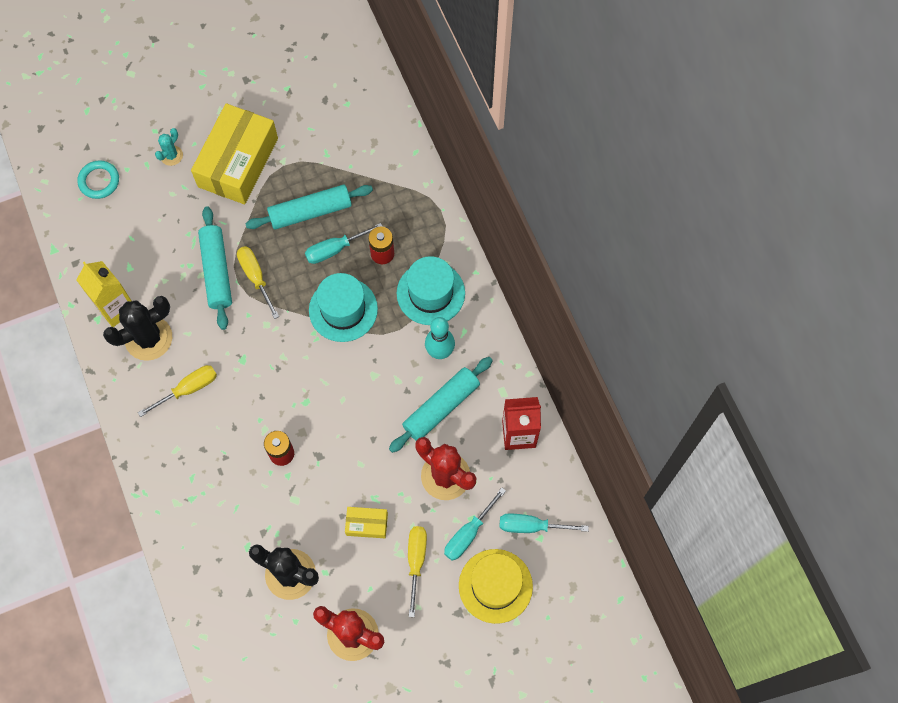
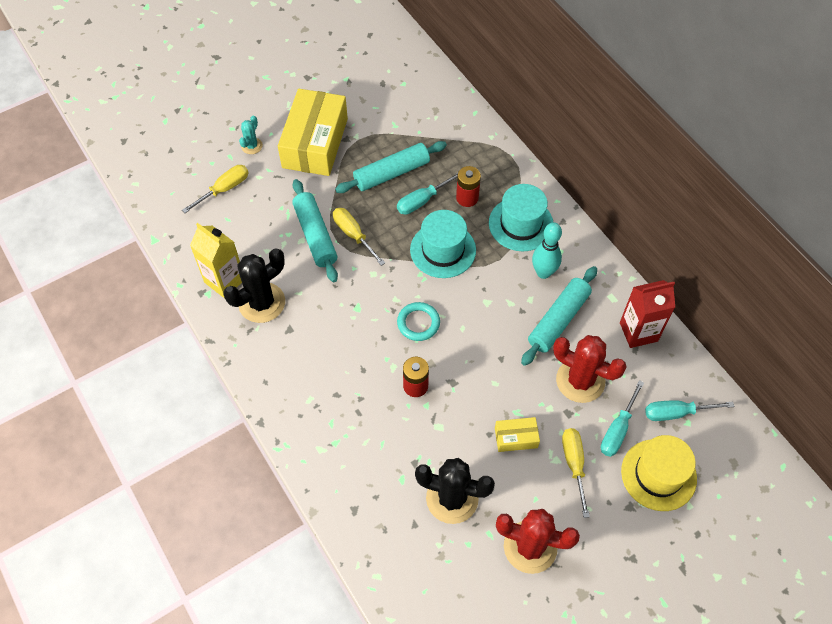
camera: 10 degrees left, 10 degrees down
turquoise ring [77,161,119,199] -> turquoise ring moved to [397,302,440,341]
yellow screwdriver [138,365,217,417] -> yellow screwdriver moved to [182,165,249,213]

